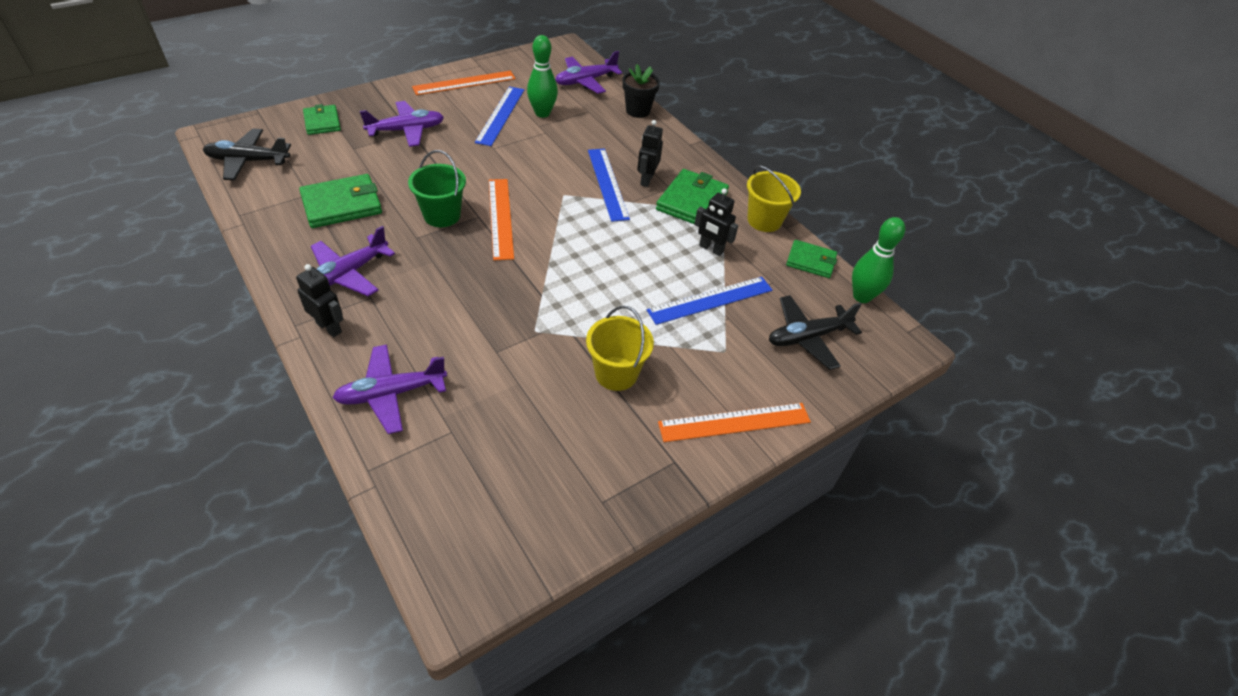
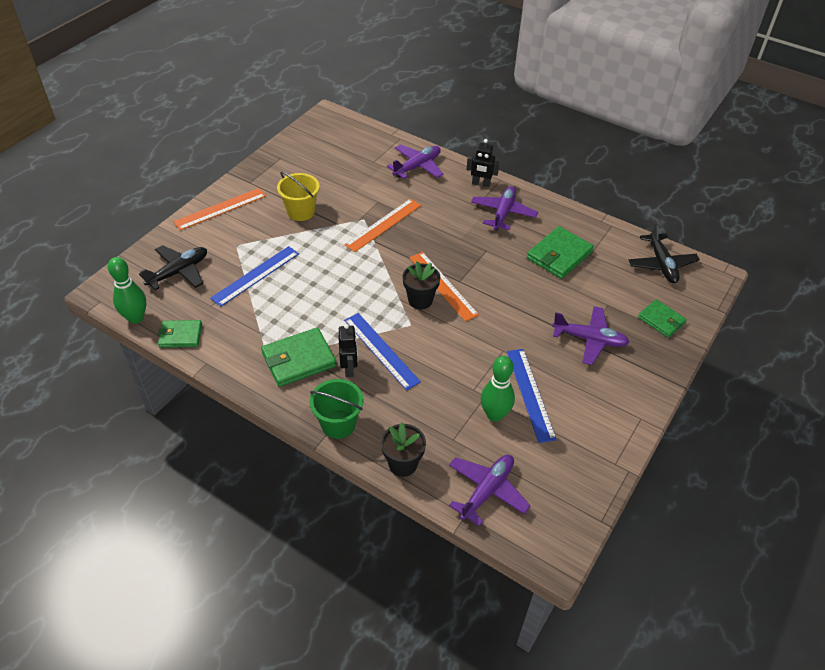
camera: 160 degrees right, 0 degrees up
black plane [203,129,291,180] -> black plane turned 105 degrees clockwise [629,222,700,283]
purple plane [360,101,444,147] -> purple plane turned 120 degrees counterclockwise [552,306,629,365]
green bucket [408,150,466,227] -> green bucket moved to [310,379,364,439]
orange ruler [412,71,516,95] -> orange ruler moved to [344,199,421,252]
green wallet [656,169,729,224] -> green wallet turned 60 degrees clockwise [261,327,337,387]
black robot [694,188,738,256] -> none
yellow bucket [747,165,801,232] -> none
none -> black flower pot [402,261,440,309]

